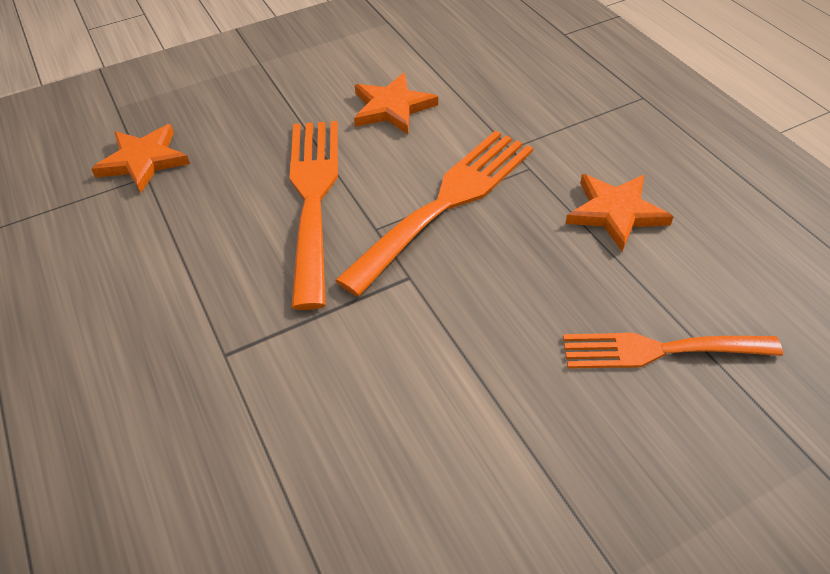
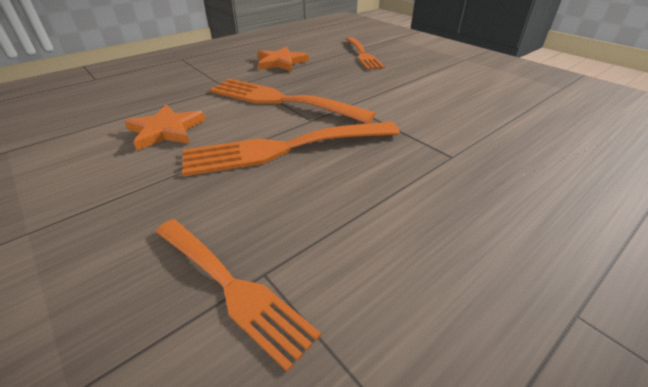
camera: 105 degrees left, 10 degrees down
orange star [91,124,190,193] -> orange fork [155,219,321,372]

